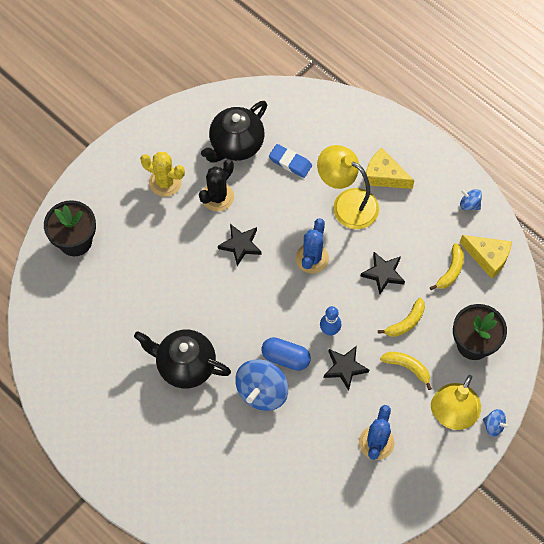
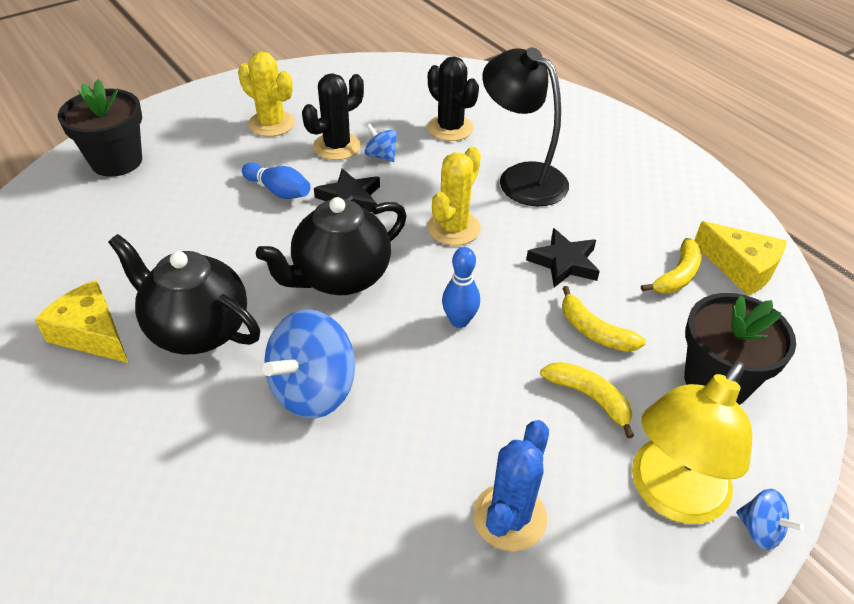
camera: 10 degrees right, 20 degrees down
black teapot [201,101,267,163] -> black teapot moved to [256,197,407,295]
blue capsule [261,337,311,371] -> none
blue eraser [269,144,312,178] -> black cactus [428,56,479,141]
blue cactus [295,218,329,273] -> yellow cactus [427,147,481,246]
yellow lamp [317,145,379,229] -> black lamp [482,47,569,206]
black star [324,346,369,391] -> none
yellow cheese [364,148,414,189] -> yellow cheese moved to [34,280,128,363]
yellow banana [378,298,425,337] -> yellow banana turned 75 degrees clockwise [562,286,646,352]
blue spinning top [460,189,482,210] -> blue spinning top moved to [365,124,397,162]
none -> blue bowling pin [242,162,311,199]

